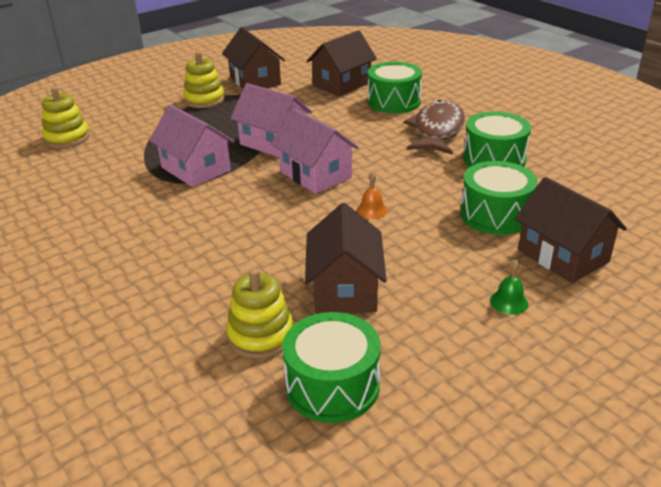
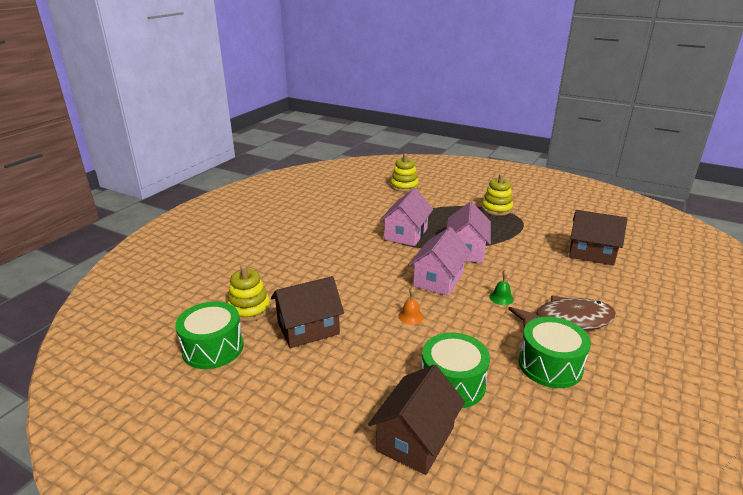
camera: 65 degrees right, 5 degrees down
brown house [222,27,285,89] -> none
green drum [368,62,422,114] -> none
green bell [490,260,528,315] -> green bell moved to [489,270,514,305]

